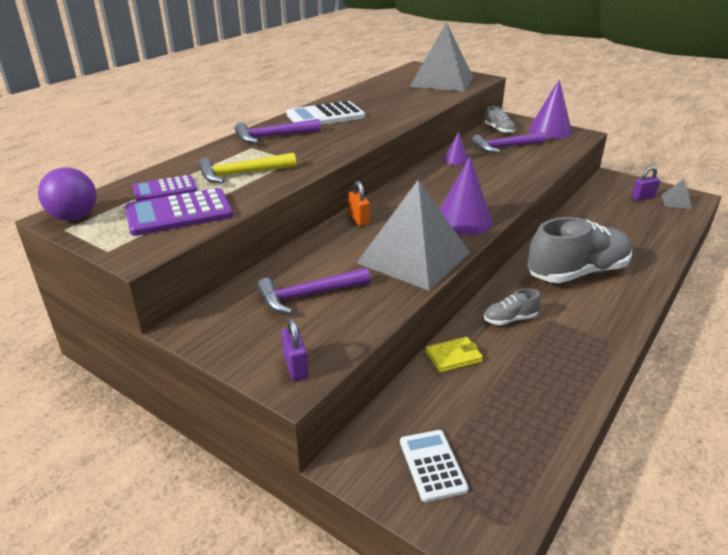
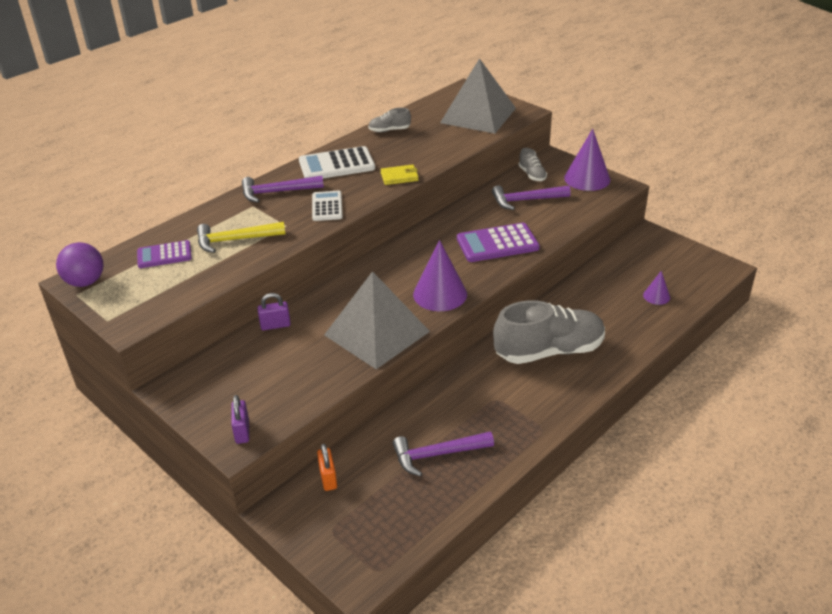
camera: 10 degrees right, 5 degrees up
purple calculator [125,188,233,236] -> purple calculator moved to [457,223,540,262]
purple hammer [257,268,370,314] -> purple hammer moved to [393,432,494,476]
orange padlock [348,181,370,226] -> orange padlock moved to [317,444,337,491]
white calculator [400,430,469,502] -> white calculator moved to [312,190,343,221]
yellow wallet [426,337,483,373] -> yellow wallet moved to [380,164,419,185]
purple cone [444,131,468,165] -> purple cone moved to [643,271,670,305]
grey shoe [484,289,541,325] -> grey shoe moved to [368,108,411,132]
purple padlock [631,167,660,201] -> purple padlock moved to [257,293,291,330]
grey pyramid [661,179,693,209] -> none

